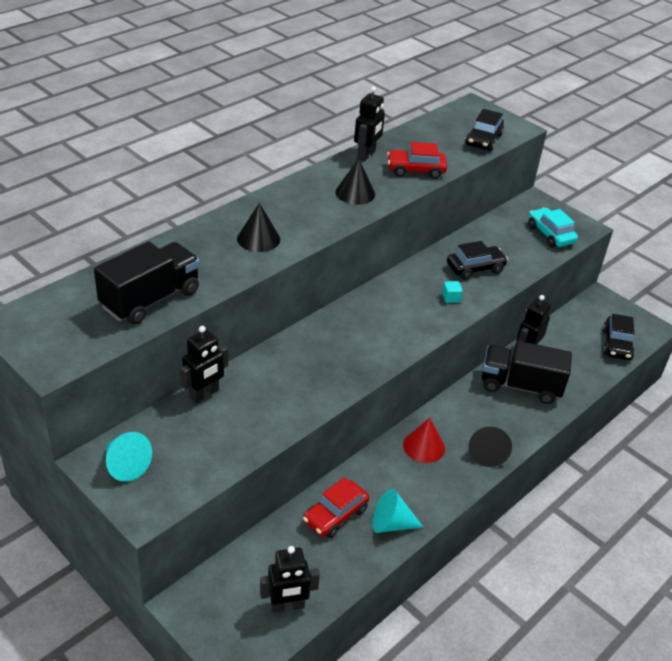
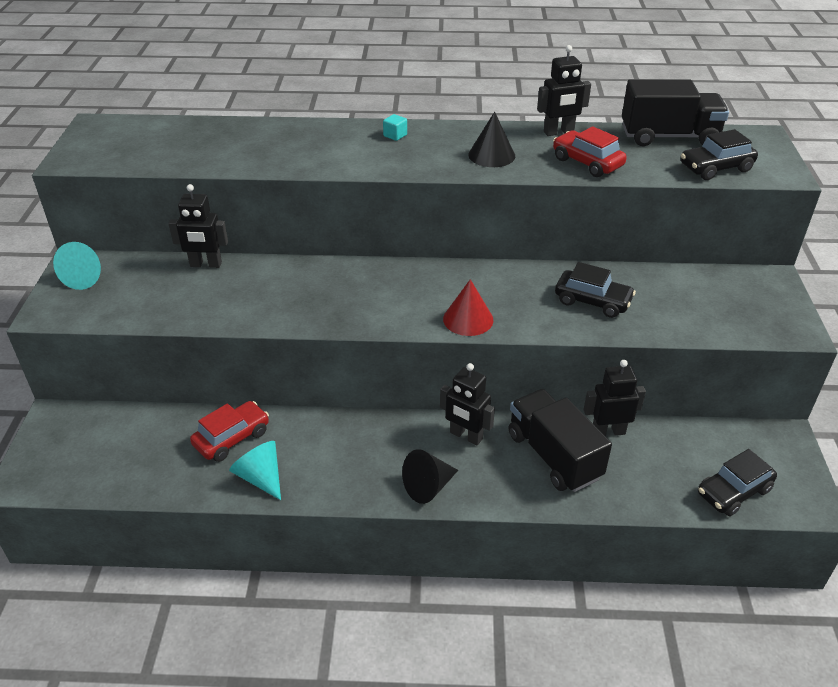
camera: 50 degrees right, 0 degrees up
black truck [94,241,200,325] -> black truck moved to [622,79,729,146]
black cone [237,203,280,252] -> none
black robot [260,546,320,613] -> black robot moved to [440,363,495,446]
red car [303,477,369,538] -> red car turned 135 degrees clockwise [190,401,269,462]
red cone [403,418,445,463] -> red cone moved to [443,279,493,336]
turquoise cube [442,281,463,303] -> turquoise cube moved to [383,114,407,141]
turquoise car [528,207,578,248] -> none

